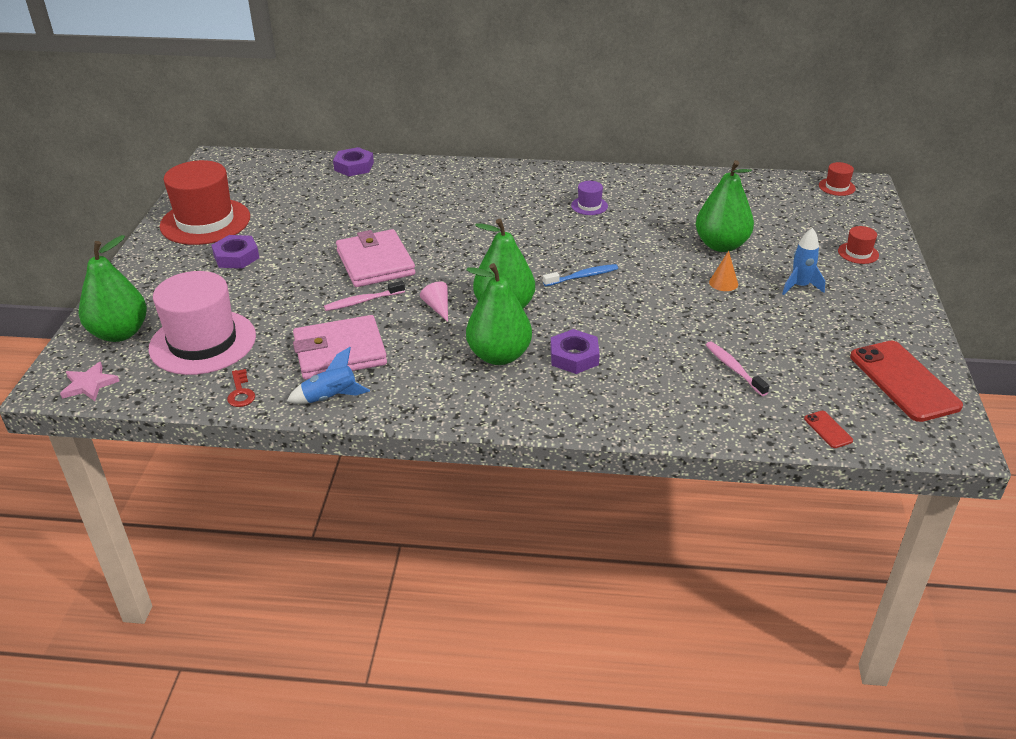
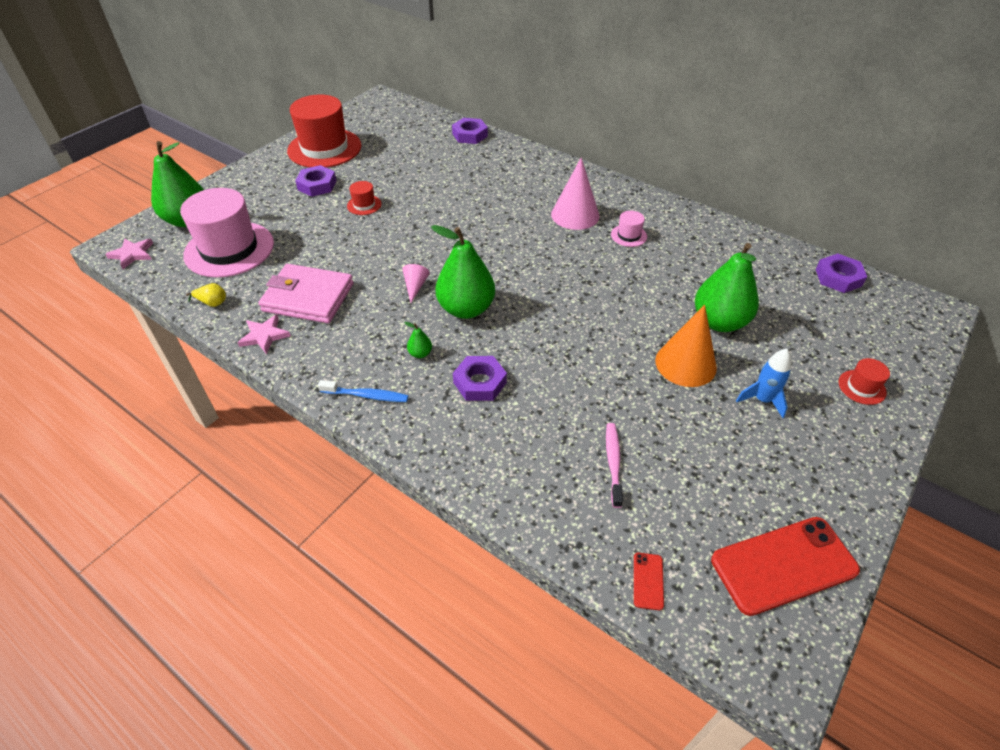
camera: 30 degrees right, 10 degrees up
red key [227,369,255,407] -> yellow pear [186,283,226,307]
blue rocket [287,347,370,404] -> pink star [237,315,291,354]
pink toothbrush [324,281,405,311] -> none
pink wallet [336,229,415,287] -> none
green pear [466,263,532,365] -> green pear [404,322,432,358], size x0.40
blue toothbrush [543,264,618,287] -> blue toothbrush moved to [318,380,408,402]
purple hat [571,181,608,215] -> pink hat [611,211,647,247]
orange cone [709,251,738,291] -> orange cone [655,305,717,387], size x1.98
red hat [819,162,856,196] -> red hat moved to [347,181,382,215]
red phone [850,341,963,422] -> red phone turned 60 degrees clockwise [711,517,860,616]
none -> pink cone [551,157,599,230]
none -> purple nut [816,253,867,293]

